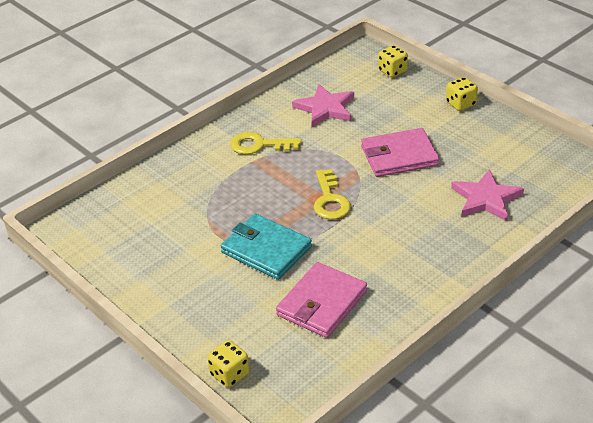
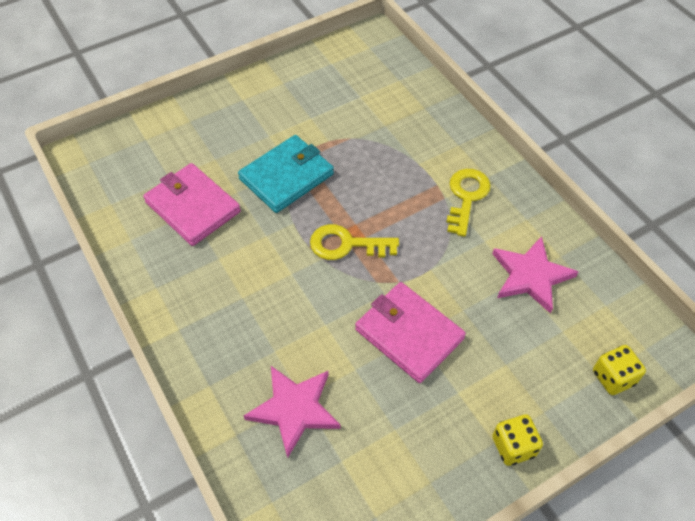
camera: 100 degrees right, 15 degrees up
yellow dice [207,340,249,387] -> none
pink wallet [361,128,440,177] -> pink wallet turned 45 degrees counterclockwise [355,282,466,383]

